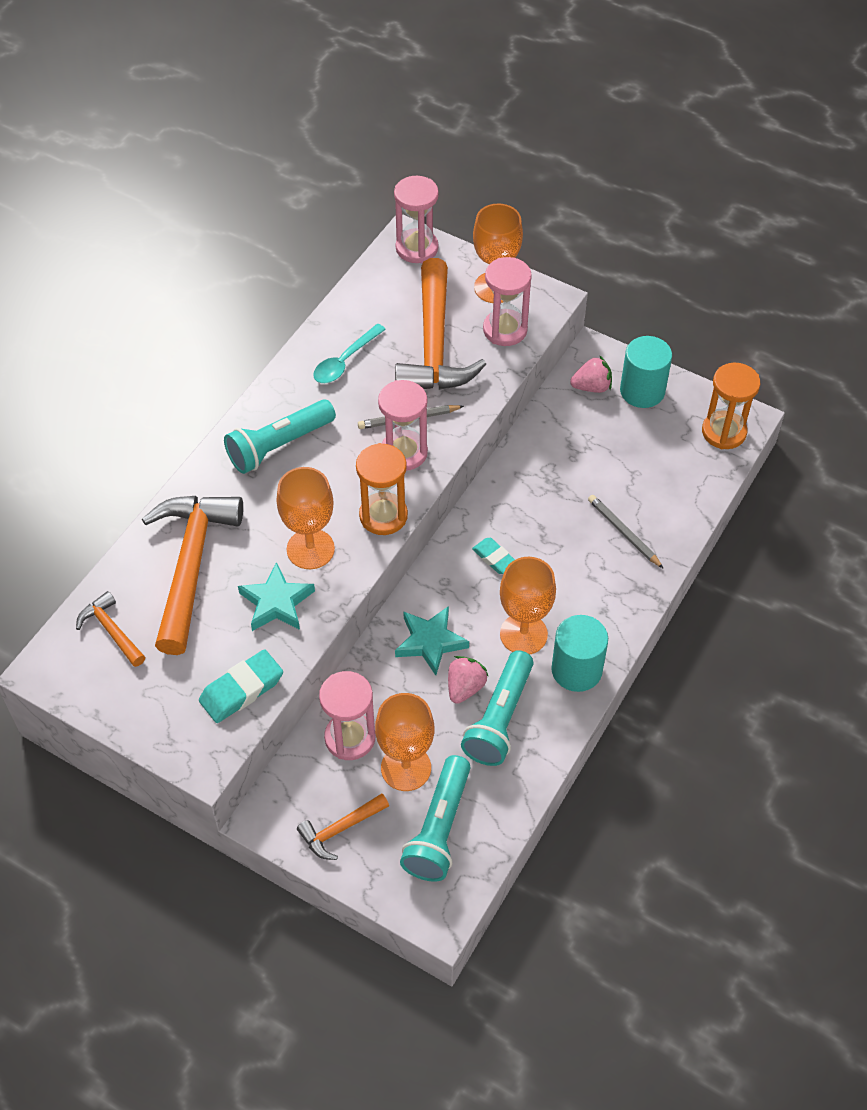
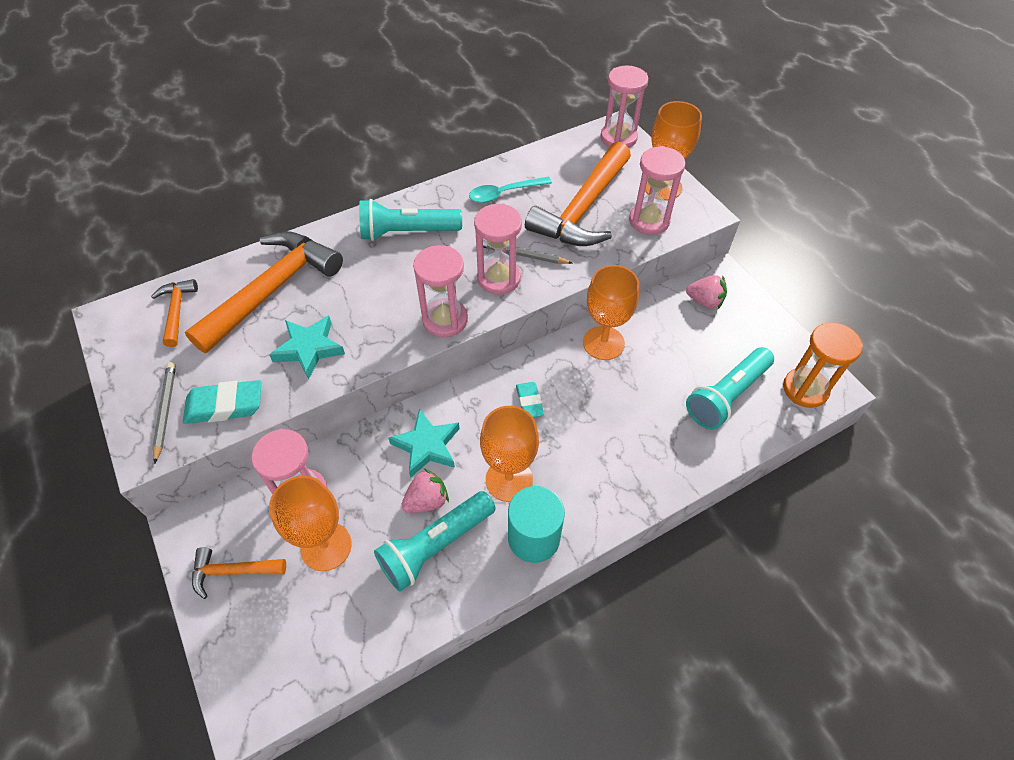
camera: 30 degrees right, 0 degrees up
orange goblet [277,467,335,569] -> orange goblet moved to [583,265,639,360]
orange hourglass [356,443,408,535] -> pink hourglass [413,245,468,338]
turquoise flashlight [400,755,470,882] -> turquoise flashlight moved to [686,347,774,430]
grey pencil [588,495,664,569] -> grey pencil moved to [152,362,176,464]
turquoise cylinder [620,336,672,408] -> none

